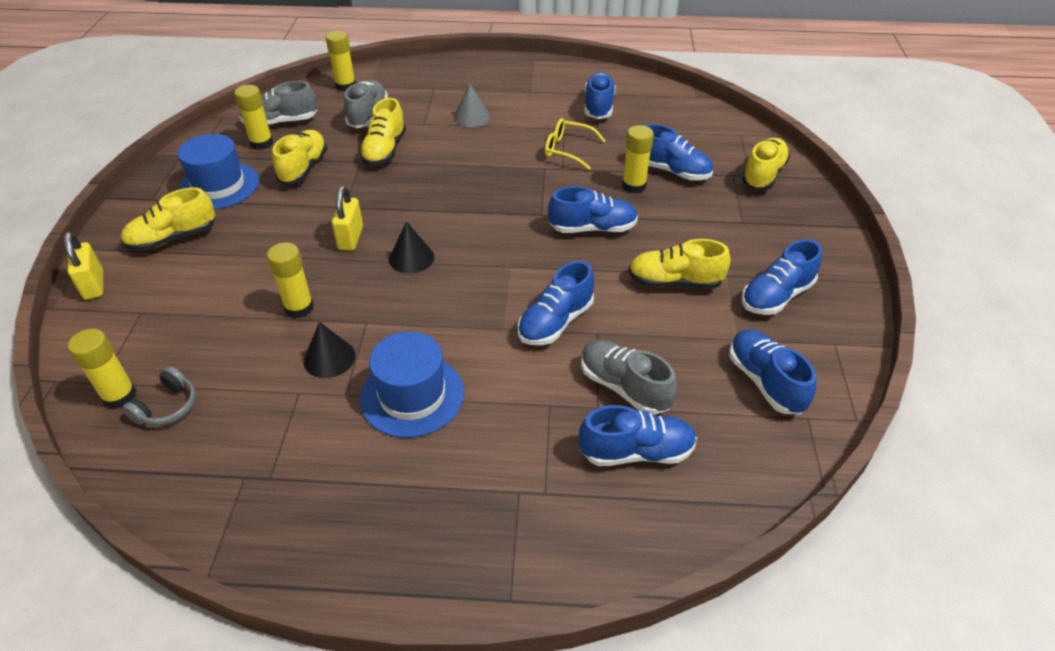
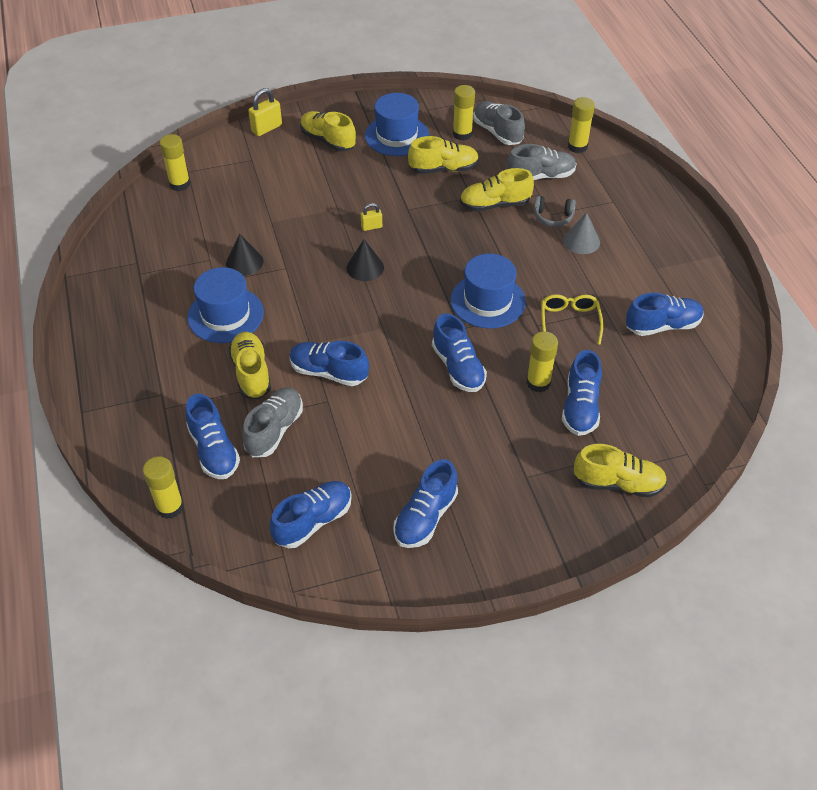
camera: 70 degrees right, 5 degrees up
grey headphones [122,366,196,426] -> grey headphones moved to [534,196,576,227]
yellow glue stick [267,242,314,318] -> yellow glue stick moved to [143,456,184,519]
yellow padlock [332,186,363,251] -> yellow padlock [361,203,382,231], size x0.61
yellow shoe [628,239,730,289] -> yellow shoe moved to [228,332,271,399]
blue shoe [742,239,822,315] -> blue shoe turned 90 degrees counterclockwise [393,459,458,548]
none -> blue hat [451,253,526,328]

